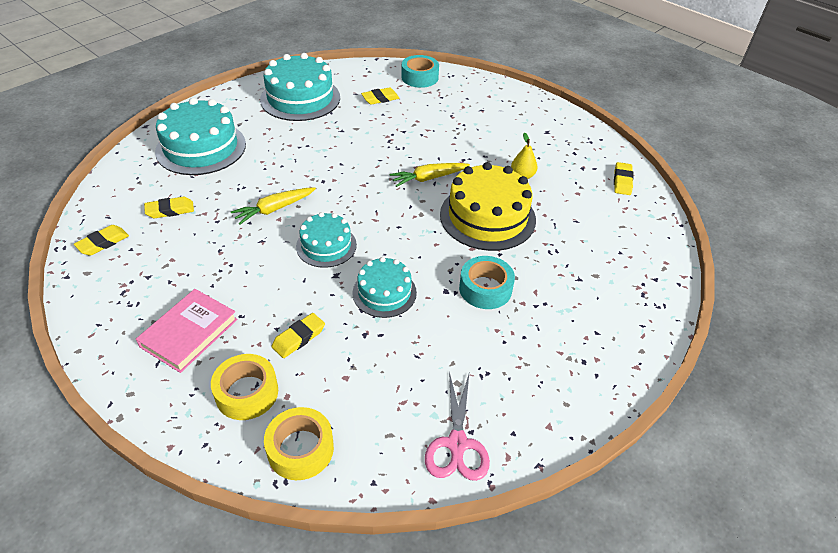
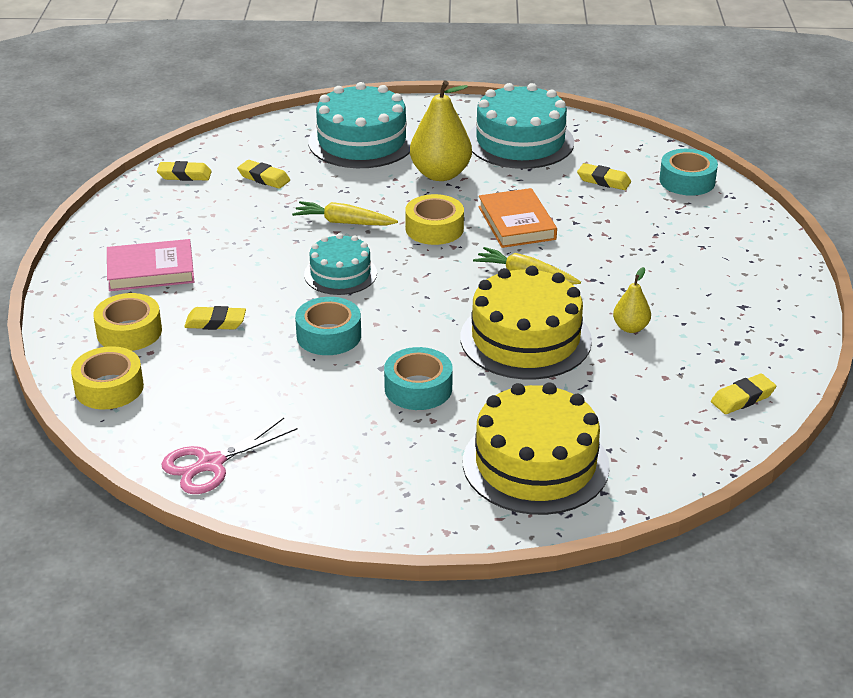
camera: 50 degrees right, 10 degrees down
turquoise cake [352,257,417,318] -> turquoise tape [295,297,361,355]
none -> yellow tape [405,194,464,245]
none -> yellow pear [410,80,472,181]
none -> yellow cake [463,382,610,515]
none -> orange book [478,188,557,248]

